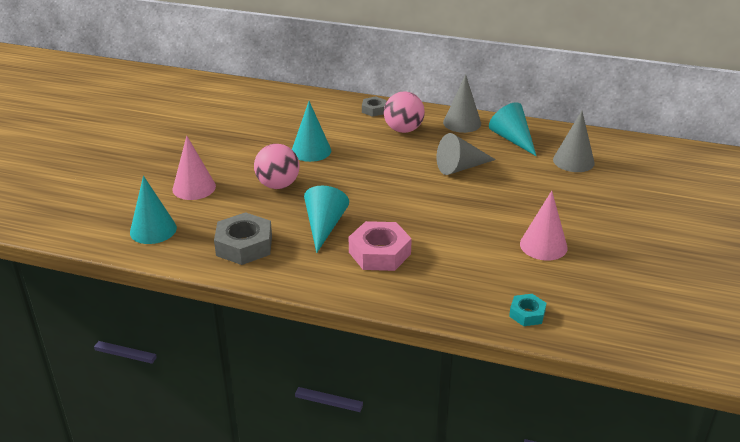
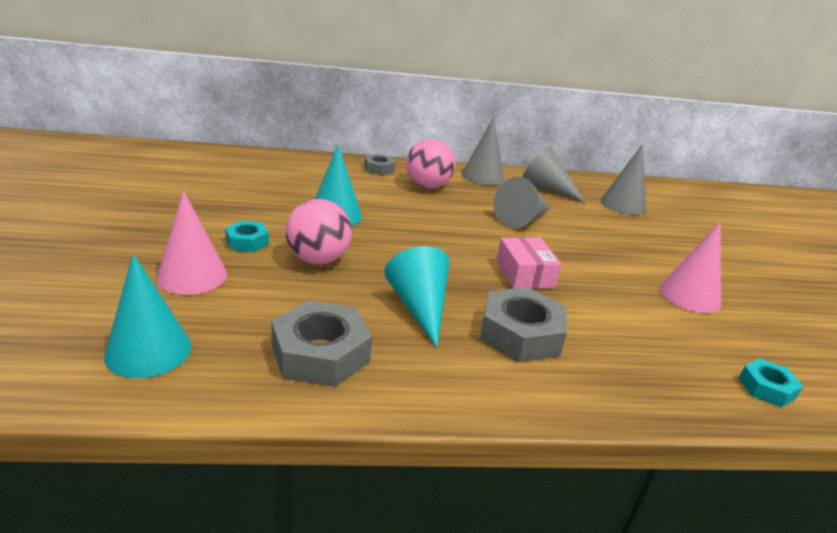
camera: 25 degrees left, 5 degrees down
pink nut [349,221,412,271] -> grey nut [480,287,567,362]
turquoise cone [489,102,536,156] -> grey cone [523,146,585,203]
none -> turquoise nut [225,221,269,252]
none -> pink box [496,237,562,289]

